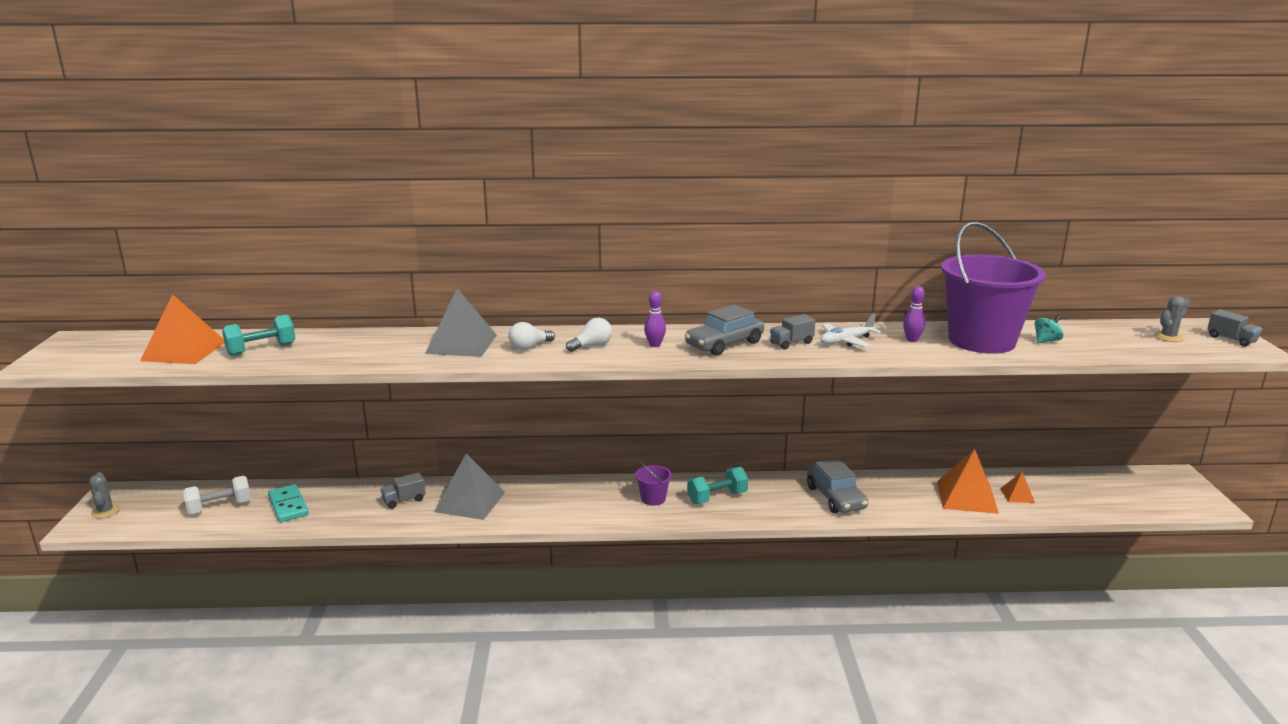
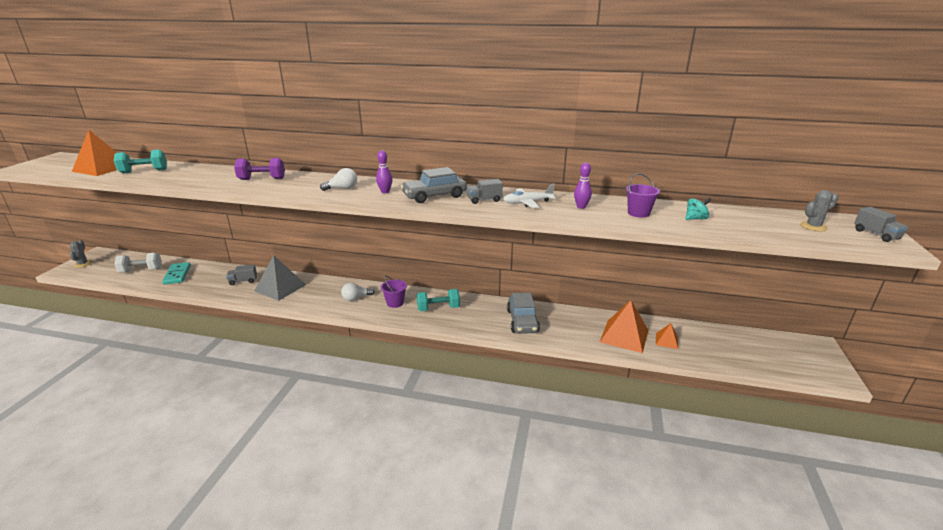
camera: 15 degrees right, 5 degrees up
grey pyramid [425,288,497,357] -> purple dumbbell [234,158,285,180]
white light bulb [508,322,555,350] -> white light bulb moved to [341,283,375,301]
purple bucket [941,222,1046,354] -> purple bucket [626,173,660,218], size x0.40

